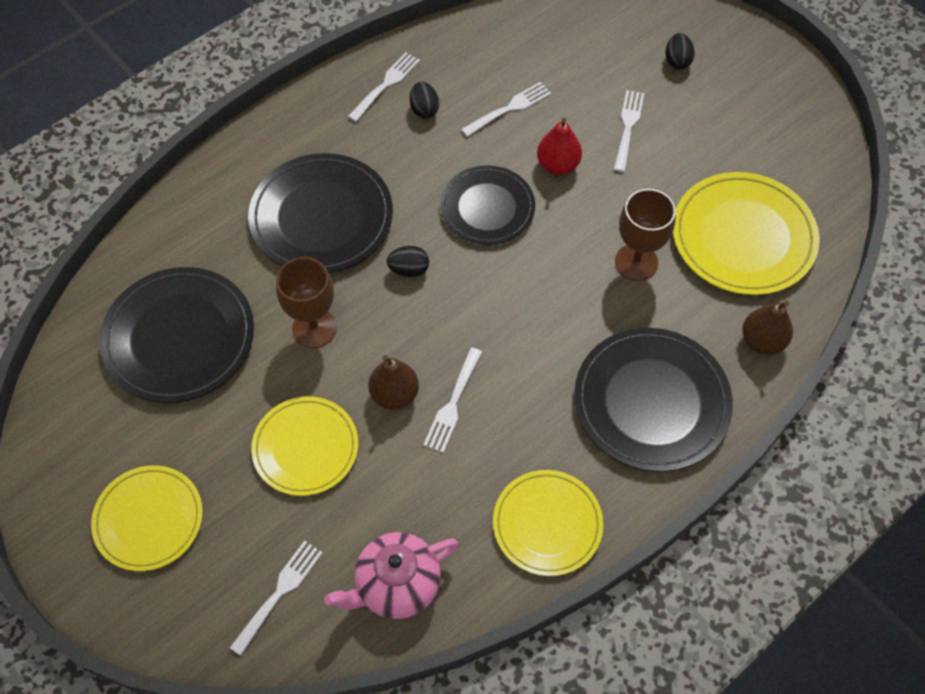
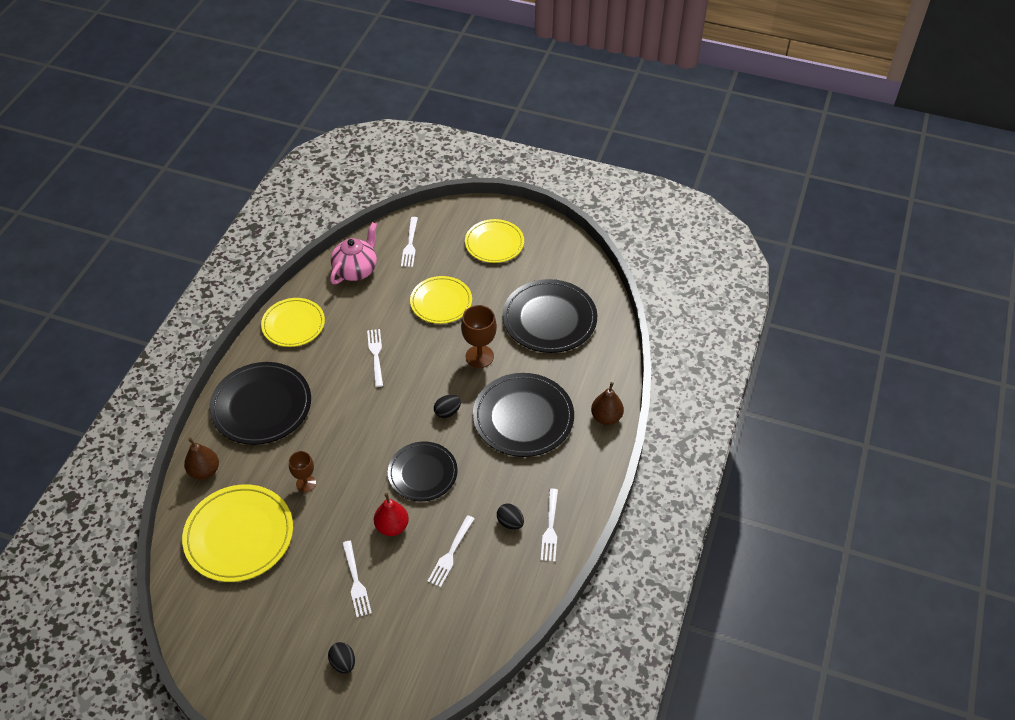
camera: 150 degrees right, 10 degrees down
brown pear [368,355,419,410] -> brown pear moved to [591,382,624,425]
brown goblet [615,189,676,281] -> brown goblet [289,451,316,492], size x0.64

